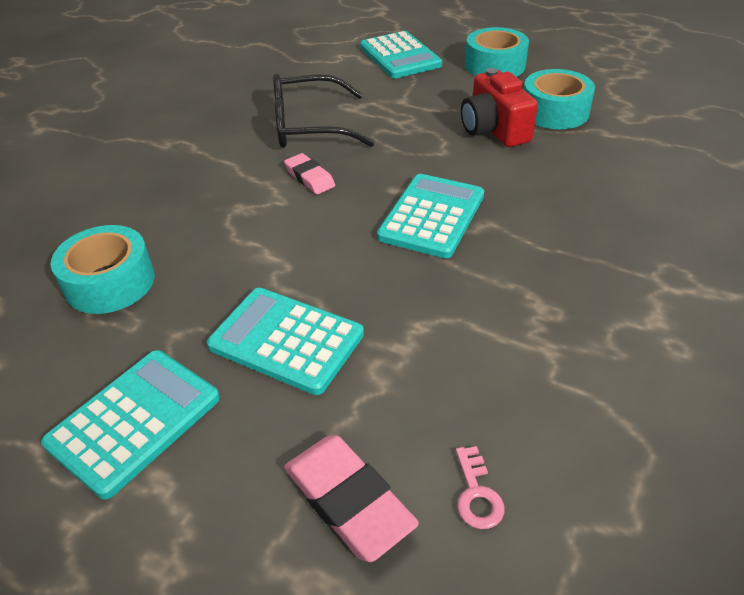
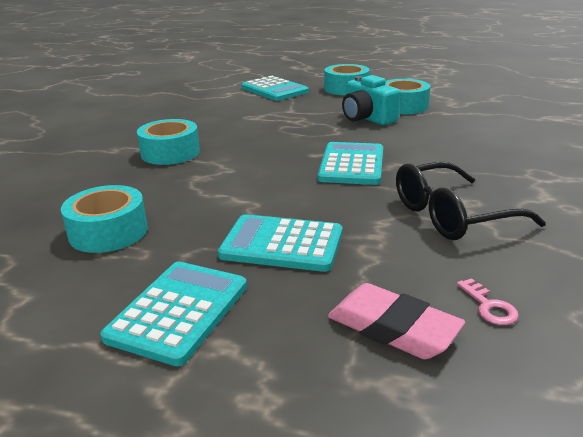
camera: 15 degrees left, 15 degrees down
black glasses [273,74,375,148] -> black glasses moved to [396,162,546,240]
pink eraser [284,153,335,194] -> none
red camera [461,68,538,147] -> turquoise camera [342,75,400,125]
none -> turquoise tape [137,119,200,165]

